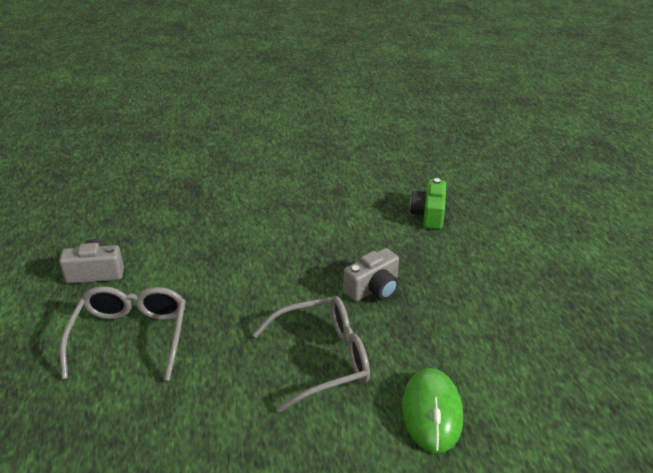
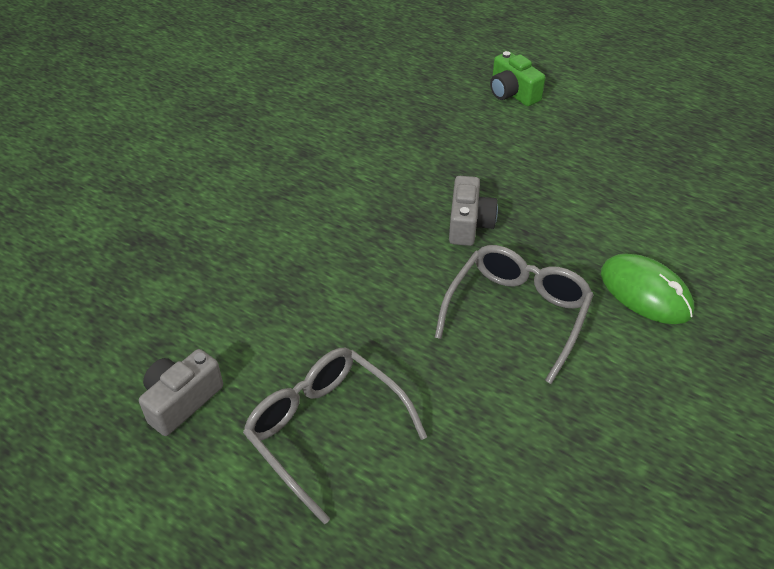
camera: 45 degrees left, 10 degrees up
green camera [410,178,446,229] -> green camera moved to [490,51,545,106]

